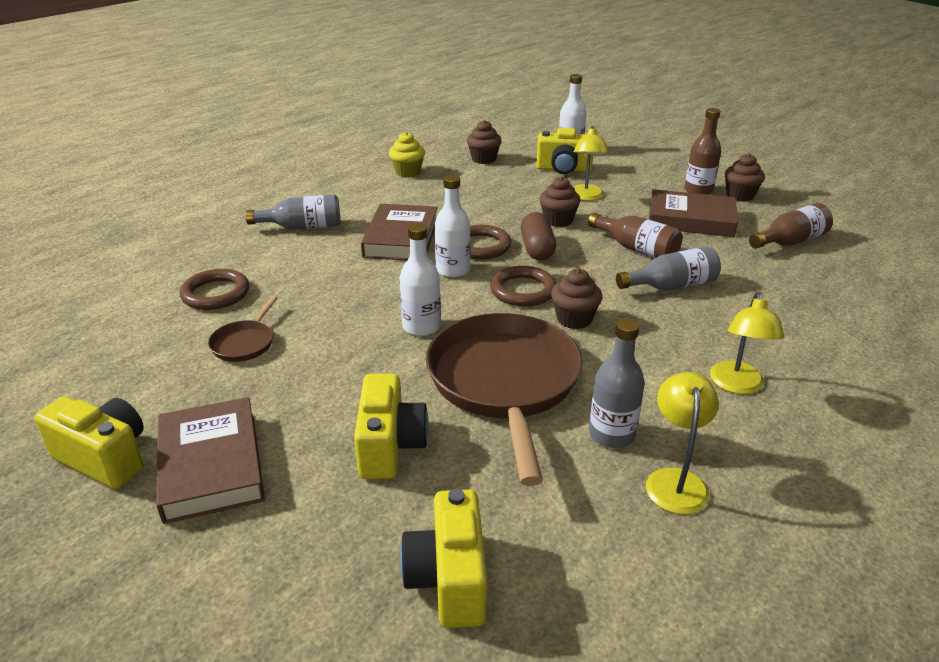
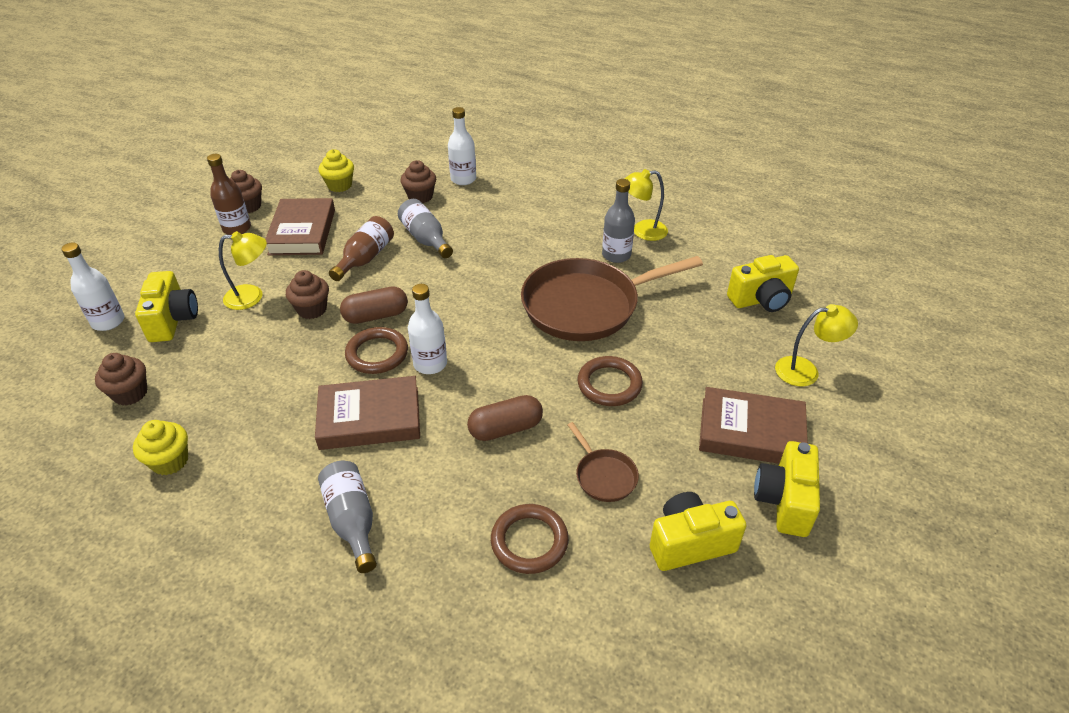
camera: 105 degrees left, 10 degrees up
brown book [156,397,265,524] -> brown book turned 45 degrees clockwise [699,387,808,464]
brown pan [208,296,278,362] -> brown pan turned 60 degrees clockwise [568,422,639,502]
yellow camera [354,374,429,479] -> yellow camera moved to [650,492,746,571]
white bottle [399,223,441,336] -> white bottle moved to [448,107,476,185]
brown ring [490,266,557,307] -> brown ring moved to [578,356,643,406]
brown cupcake [551,269,602,329] -> brown cupcake moved to [400,160,436,203]
yellow lamp [710,292,784,394] -> yellow lamp moved to [775,304,858,386]
brown bottle [749,203,833,249] -> yellow cupcake [319,149,354,192]
none -> brown capsule [467,395,543,441]

